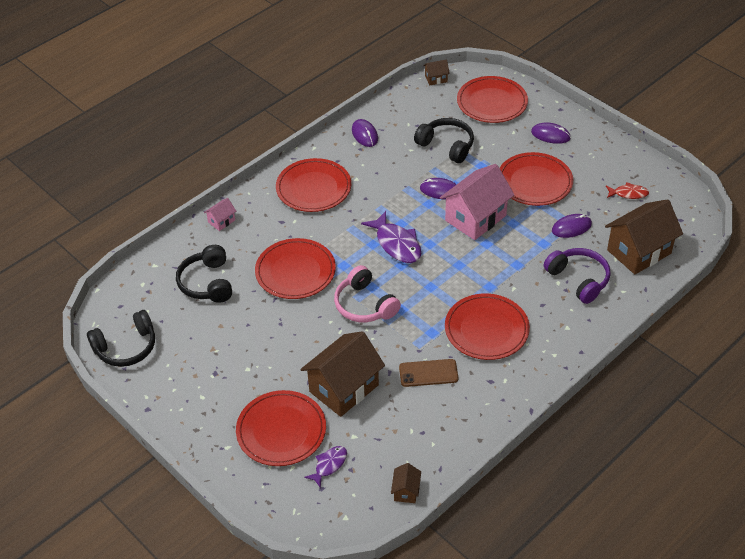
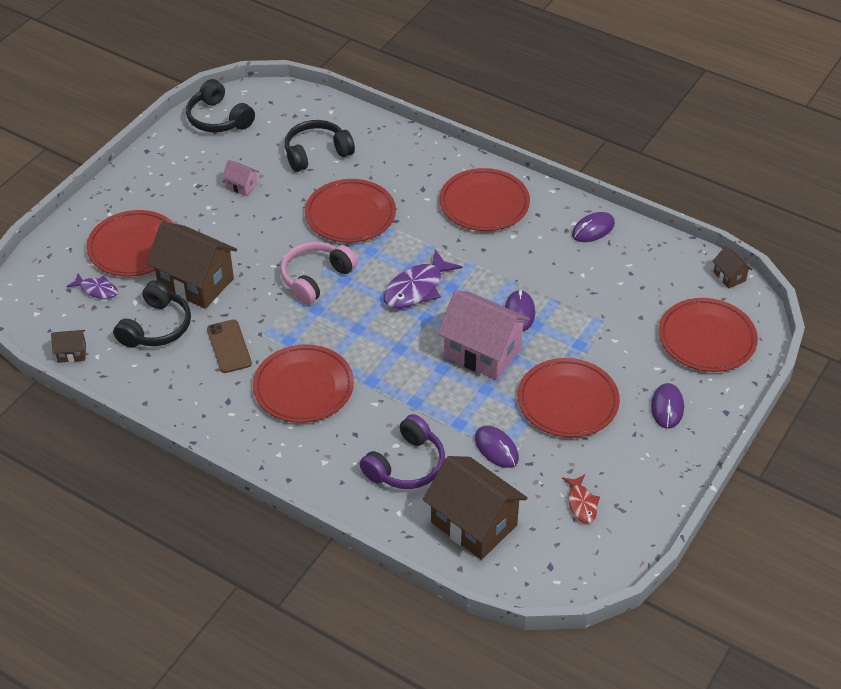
camera: 75 degrees right, 0 degrees up
pink house [204,198,236,231] -> pink house moved to [222,160,259,196]
black headphones [414,118,474,163] -> black headphones moved to [113,280,191,348]

